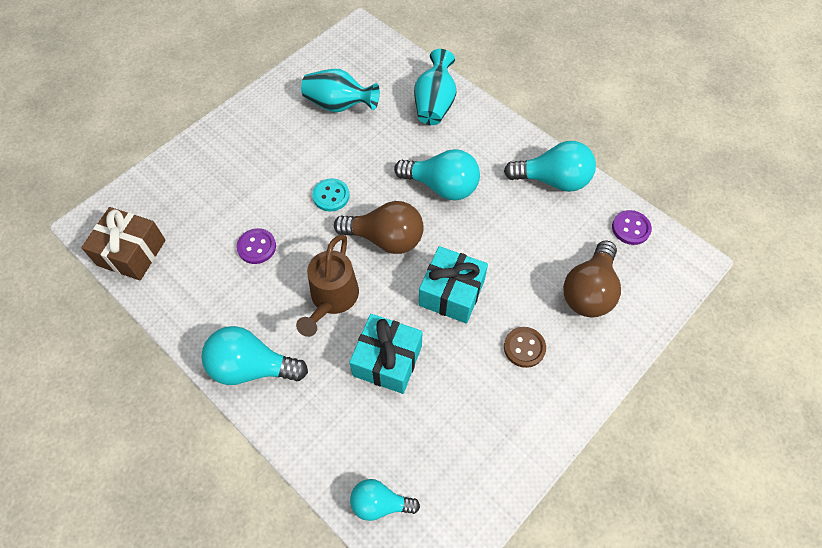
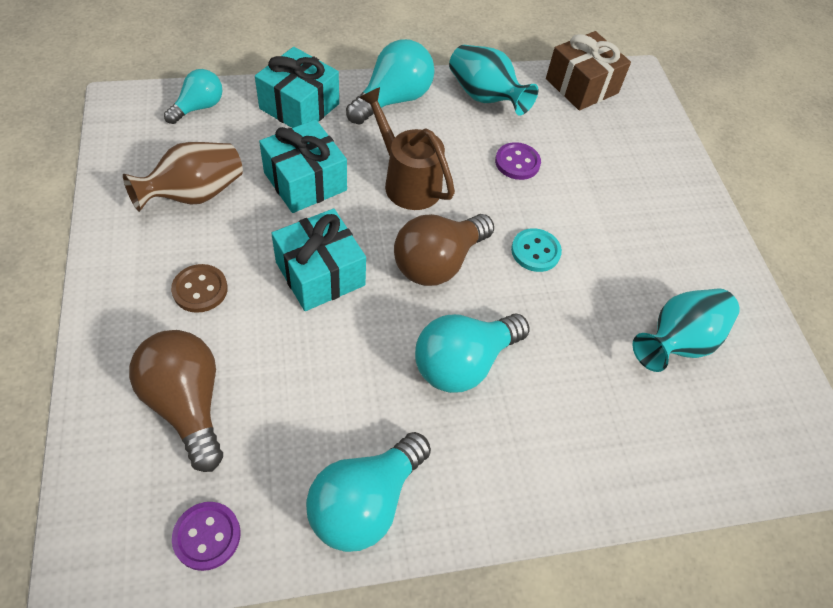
camera: 120 degrees right, 5 degrees down
turquoise vase [414,49,456,125] -> turquoise vase moved to [449,45,538,115]
none -> brown vase [123,142,243,212]
none -> turquoise gift [255,47,339,128]

